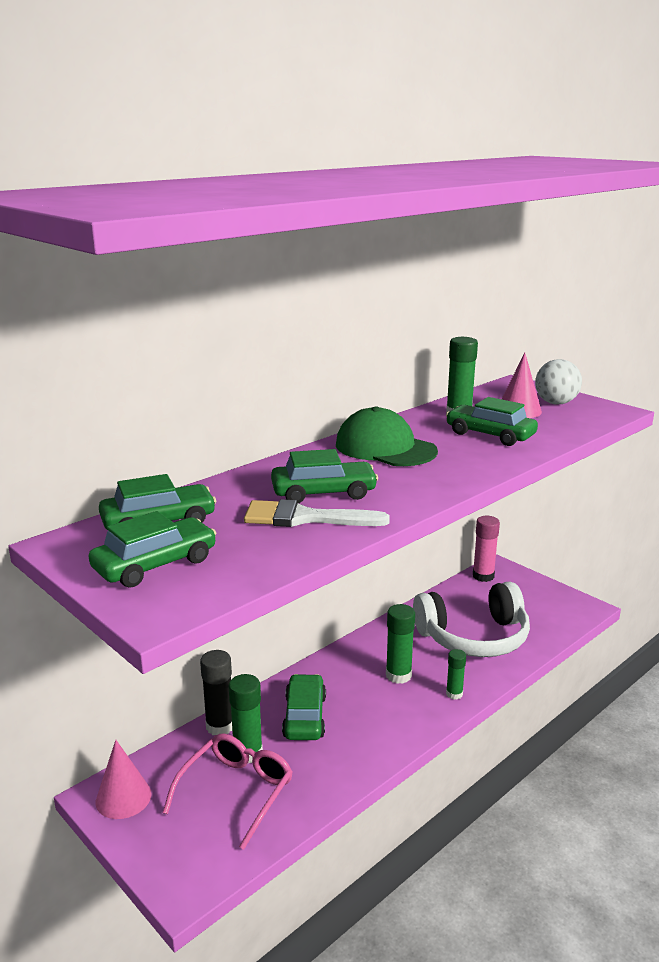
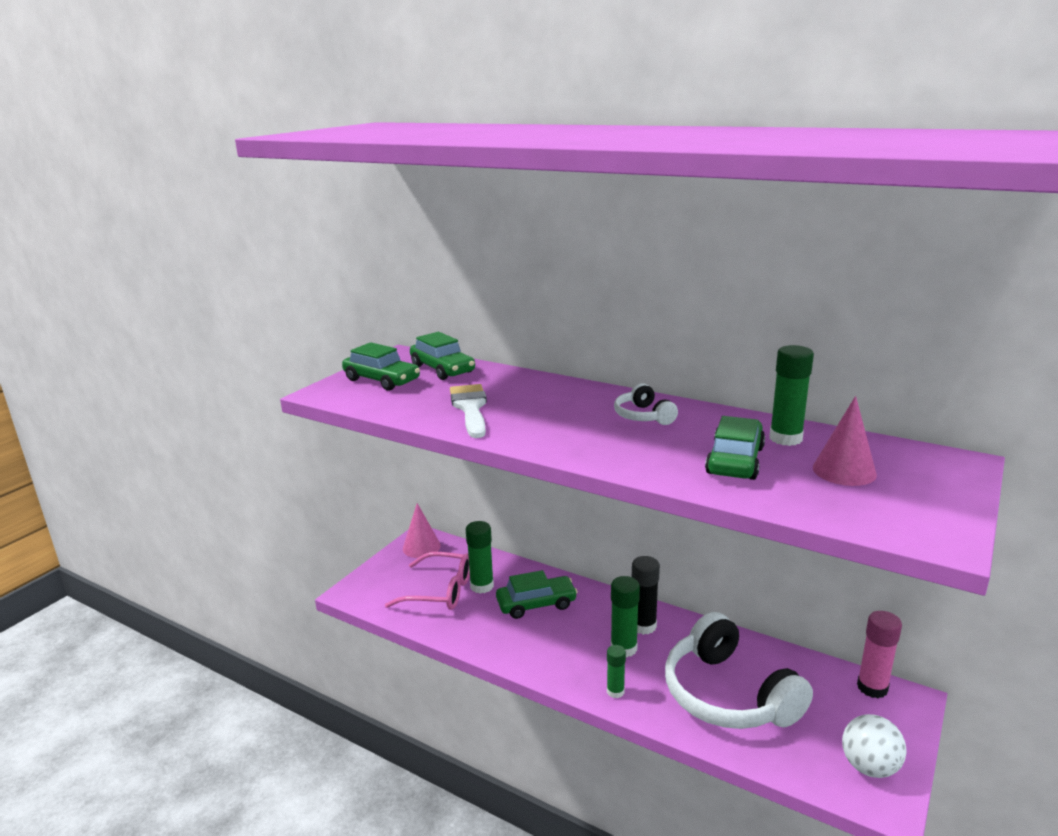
camera: 75 degrees right, 0 degrees up
black glue stick [200,650,232,735] -> black glue stick moved to [632,556,660,635]
green car [271,449,378,503] -> none
green cap [336,406,438,466] -> white headphones [614,383,678,425]
white ball [535,359,582,404] -> white ball moved to [842,714,906,778]

